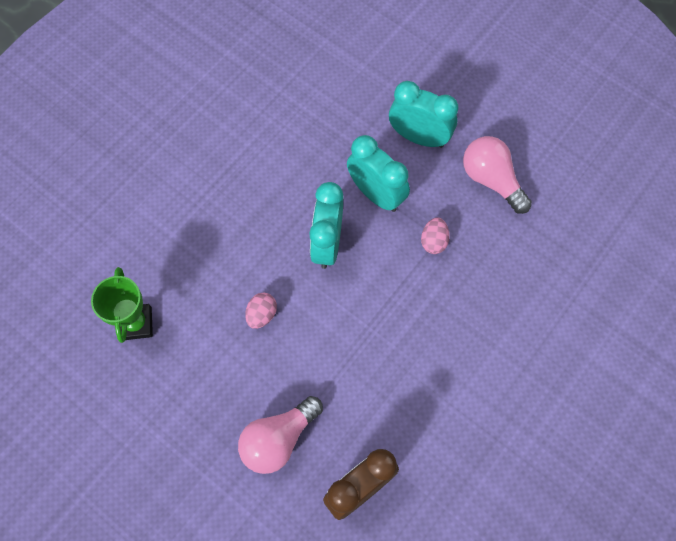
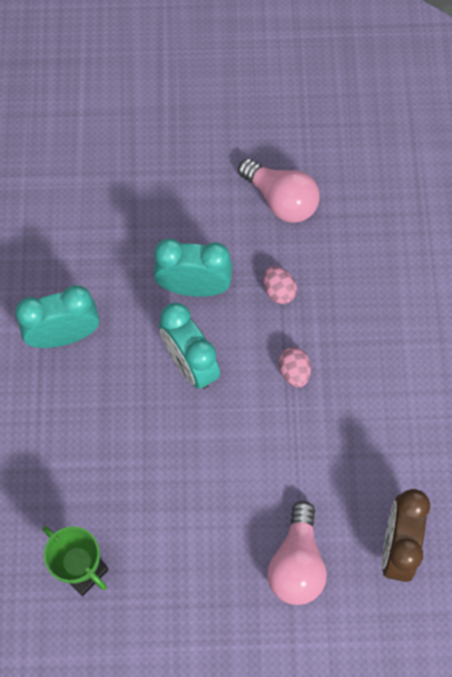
camera: 40 degrees left, 0 degrees up
pink egg [245,293,277,329] -> pink egg moved to [279,347,311,387]
turquoise clock [389,81,458,148] -> turquoise clock moved to [15,285,99,348]
pink light bulb [463,136,532,214] -> pink light bulb turned 150 degrees counterclockwise [238,158,320,223]

